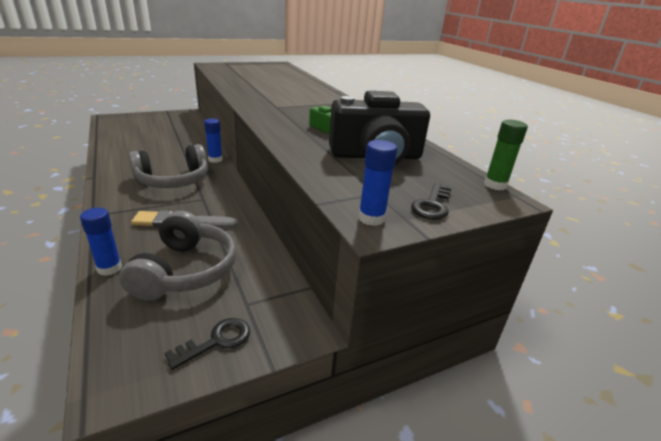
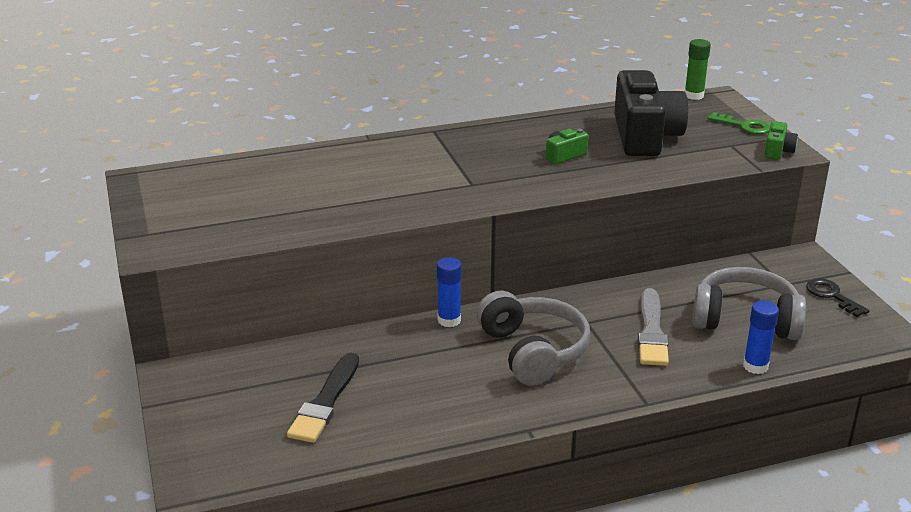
camera: 80 degrees left, 0 degrees up
blue glue stick [358,140,397,226] -> green camera [764,121,798,160]
black key [411,183,452,219] -> green key [708,112,770,134]
none -> black brush [287,353,359,443]

